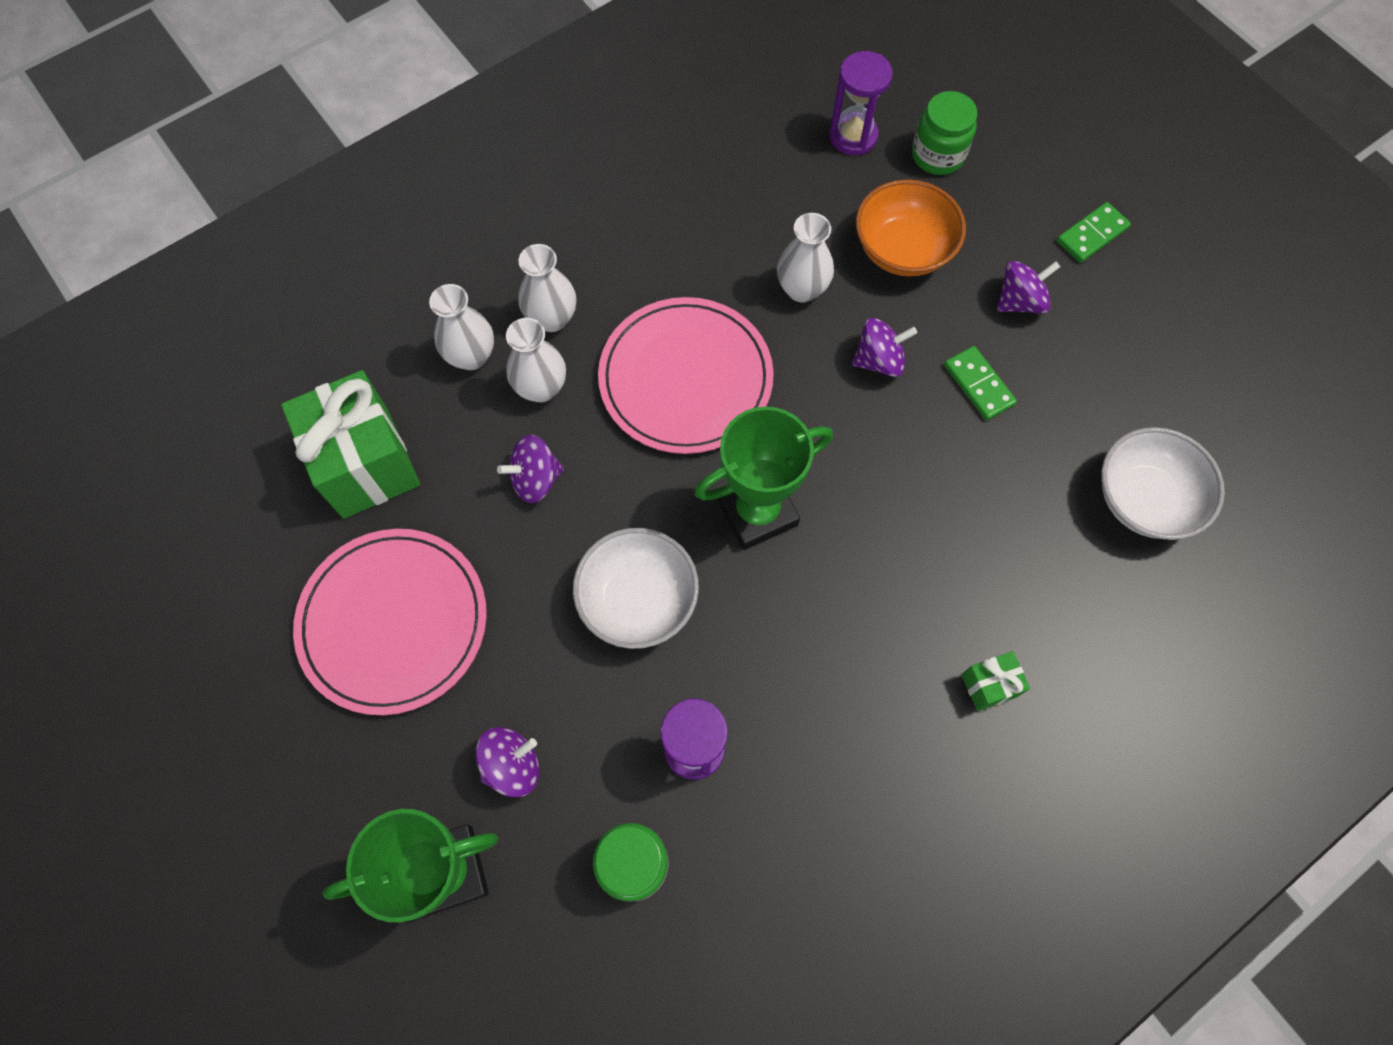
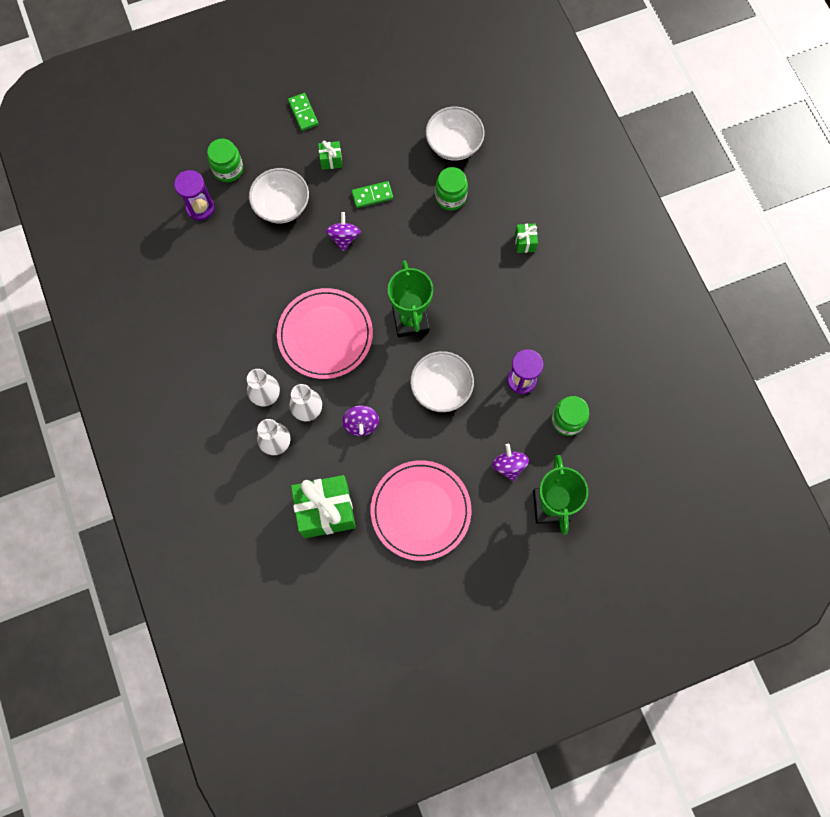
camera: 75 degrees left, 5 degrees up
white vase [777,213,834,303] -> none
orange bowl [856,179,966,276] -> white bowl [249,168,309,224]
purple spinning top [997,261,1060,314] -> green gift [318,140,343,170]
none -> green jar [435,167,468,210]

